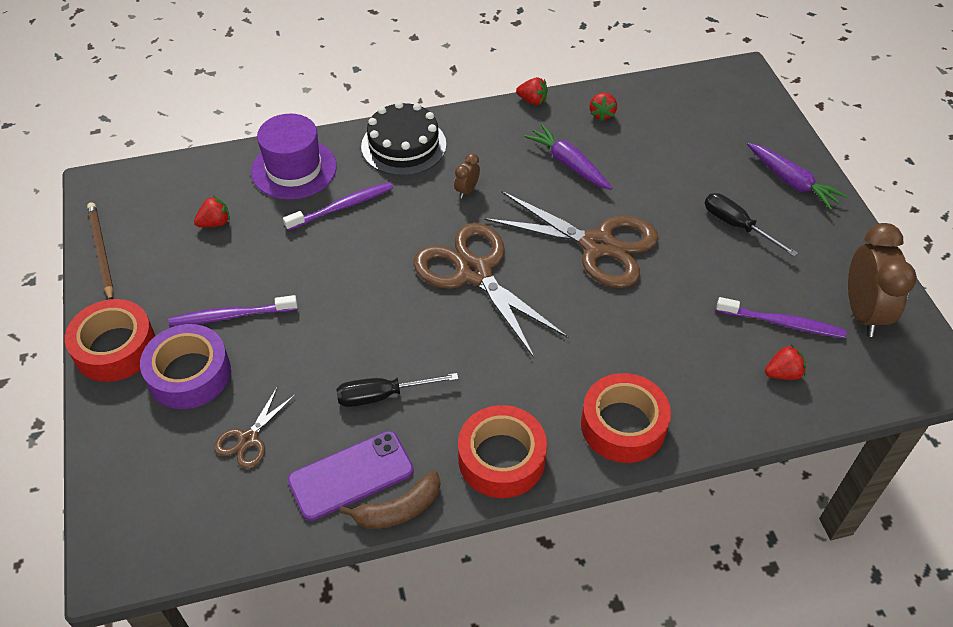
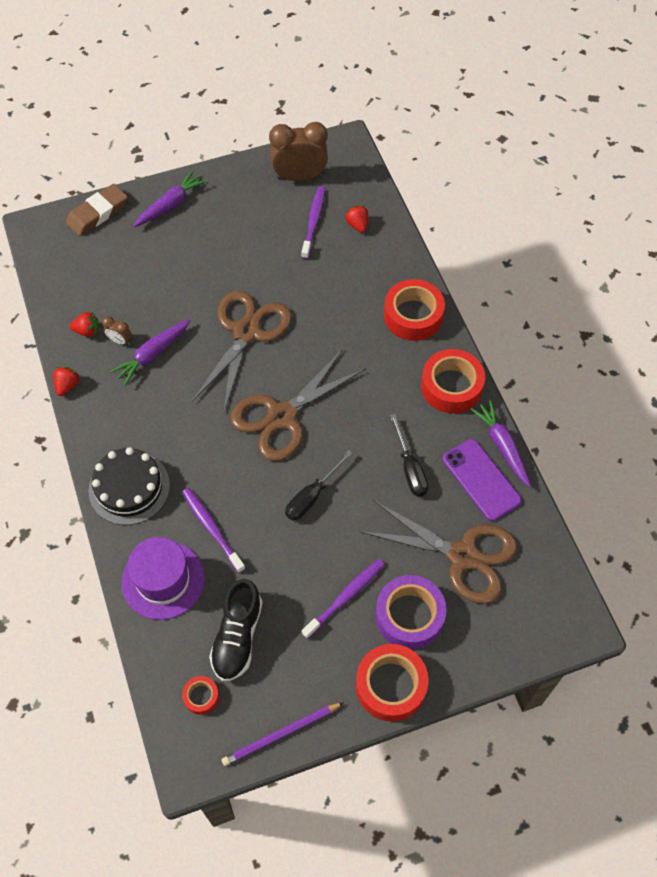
camera: 95 degrees left, 10 degrees up
brown pencil [87,202,114,299] -> purple pencil [221,702,344,766]
purple toothbrush [168,295,298,326] -> purple toothbrush turned 120 degrees counterclockwise [302,559,385,639]
red strawberry [194,196,230,227] -> black shoe [209,579,262,681]
brown scissors [214,386,295,468] -> brown scissors [359,500,517,604], size x2.09
brown banana [339,471,440,529] -> purple carrot [470,400,531,487]
brown clock [454,153,480,198] -> brown clock moved to [102,316,132,345]
black screwdriver [705,193,798,257] -> black screwdriver moved to [285,450,353,521]
none -> brown eraser [66,184,128,236]
none -> red tape [182,676,219,715]

